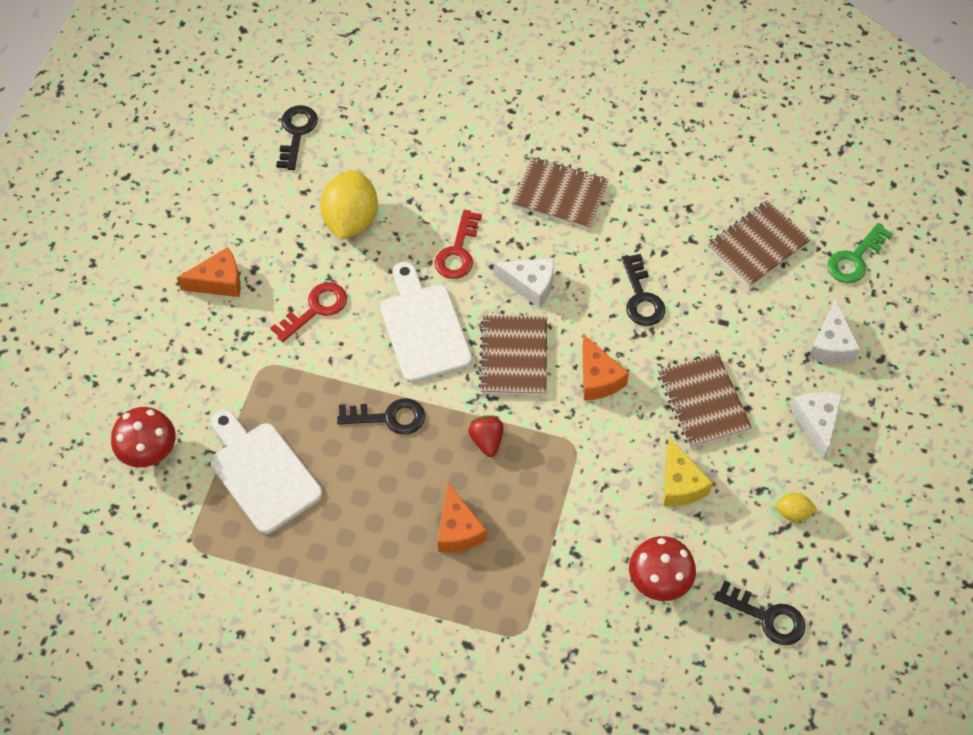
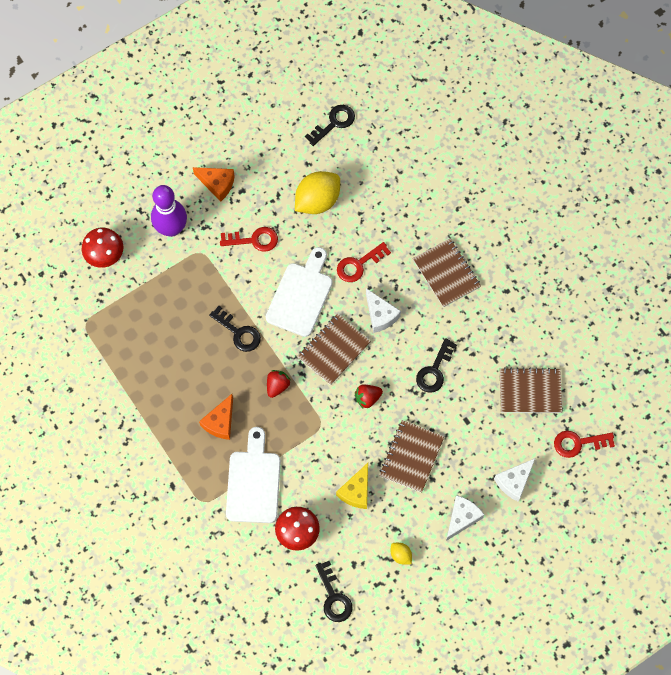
camera: 40 degrees right, 10 degrees up
white cutting board [210,410,322,534] -> white cutting board moved to [226,427,281,523]
orange cheese [582,335,629,400] -> red strawberry [355,385,383,408]
green key [827,223,893,283] -> red key [554,431,615,458]
none -> purple bowling pin [151,185,187,237]

